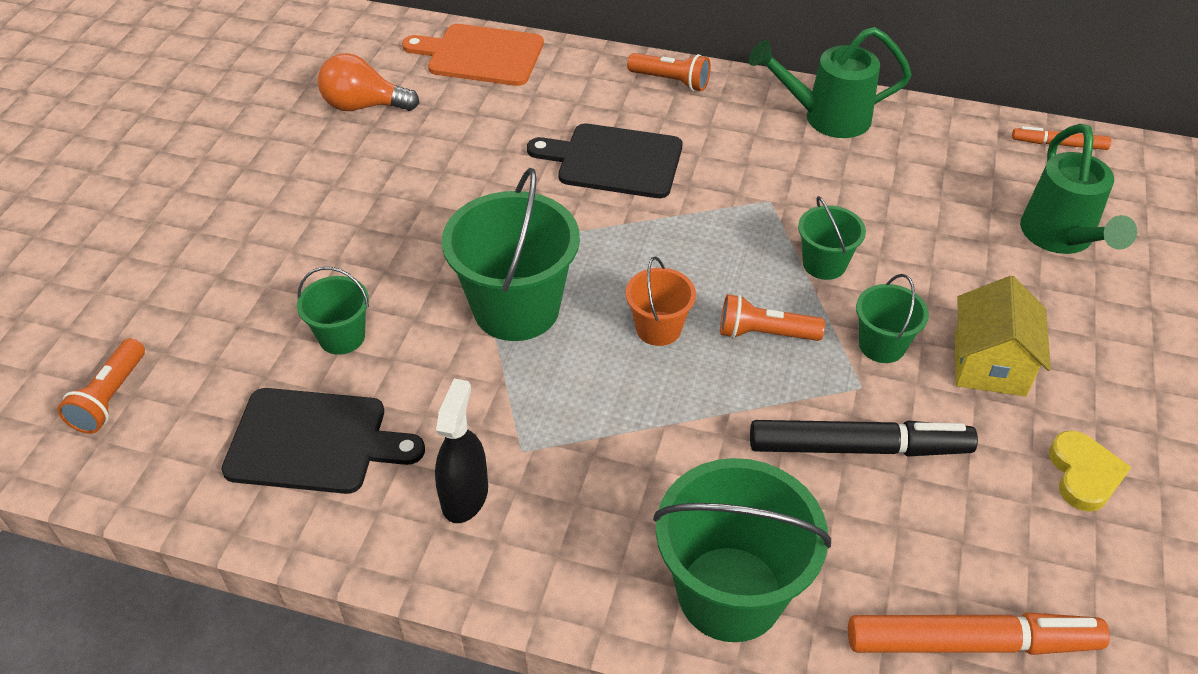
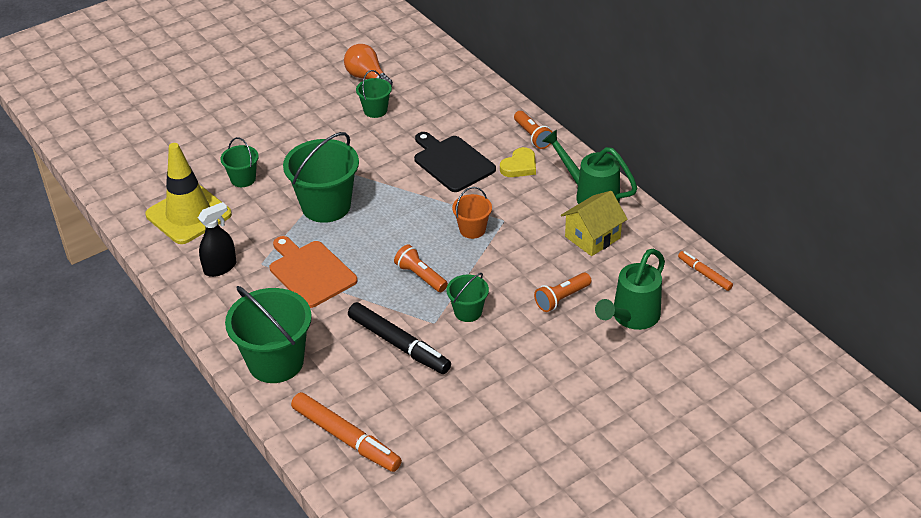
camera: 40 degrees right, 5 degrees down
orange flashlight [58,338,145,434] -> orange flashlight moved to [534,273,591,312]
black cutting board [221,388,425,494] -> yellow traffic cone [145,143,232,244]
orange cutting board [402,24,544,86] -> orange cutting board moved to [270,236,357,308]
orange bucket [626,257,696,346] -> orange bucket moved to [452,187,492,239]
green bucket [798,196,866,280] -> green bucket moved to [356,70,392,118]
yellow house [955,276,1051,397] -> yellow house moved to [561,191,628,256]
yellow heart [1049,430,1131,512] -> yellow heart moved to [500,147,536,177]

